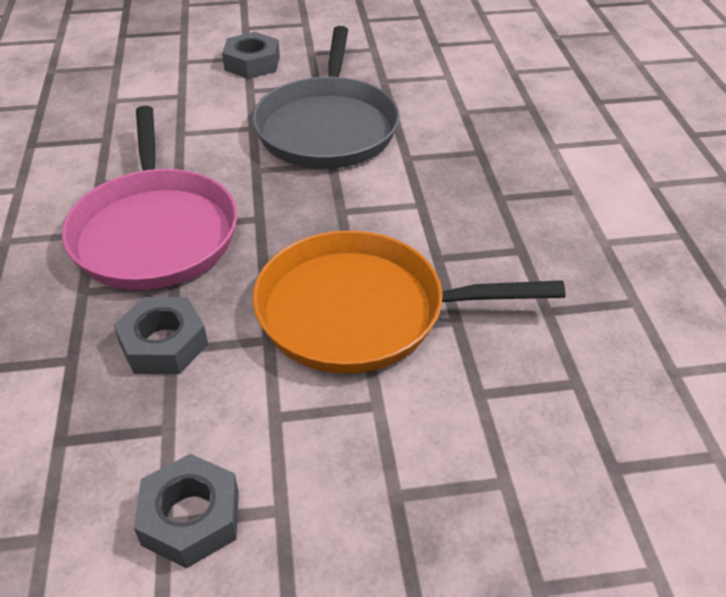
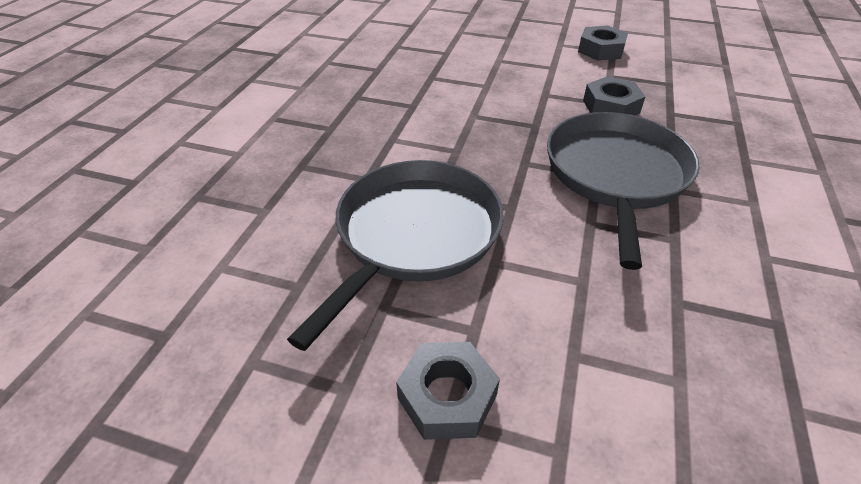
camera: 155 degrees left, 0 degrees up
pink pan [62,106,237,290] -> grey pan [547,112,700,270]
orange pan [253,230,565,374] -> none

